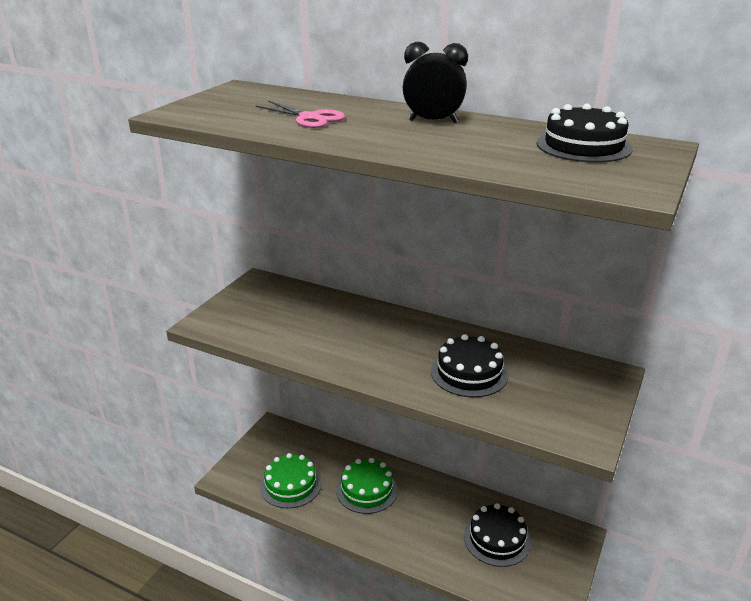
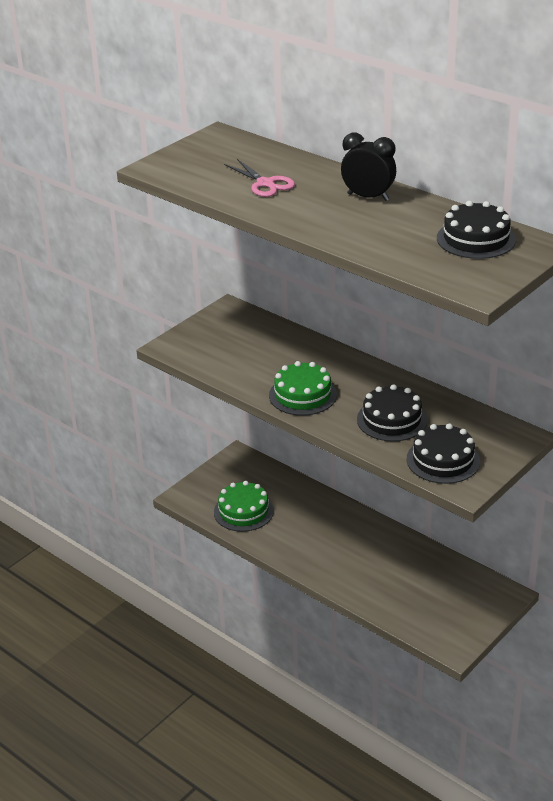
camera: 15 degrees right, 5 degrees up
green cake [336,458,398,514] -> green cake moved to [269,361,337,416]
black cake [464,503,531,567] -> black cake moved to [407,423,480,484]

